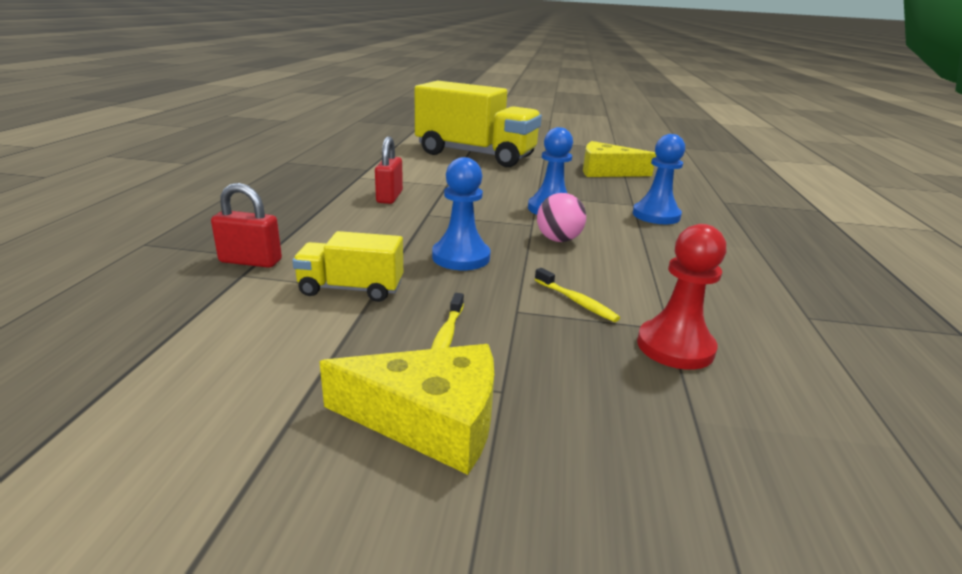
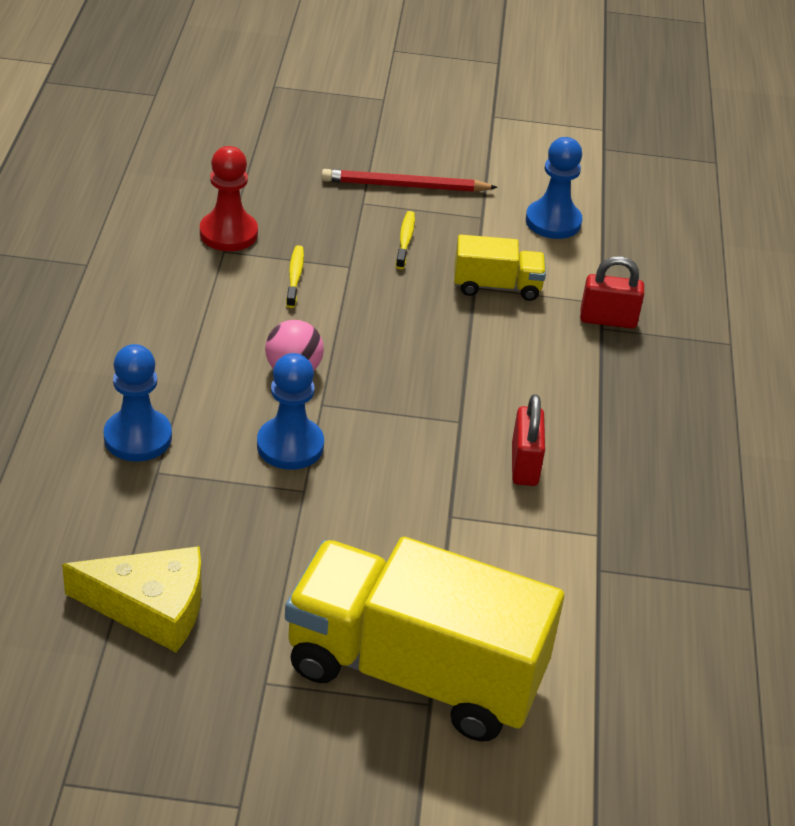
camera: 175 degrees right, 15 degrees up
yellow cheese [319,344,494,475] -> red pencil [322,169,498,192]
blue pawn [432,157,491,270] -> blue pawn moved to [526,137,582,239]
yellow toothbrush [535,268,620,322] -> yellow toothbrush turned 45 degrees clockwise [286,245,304,308]

